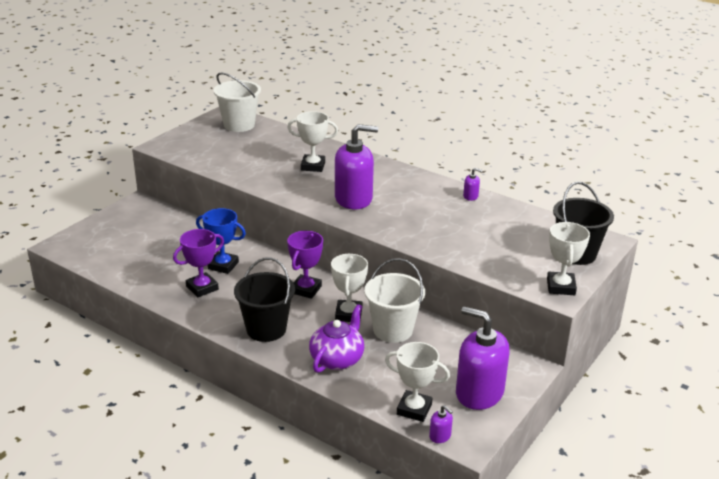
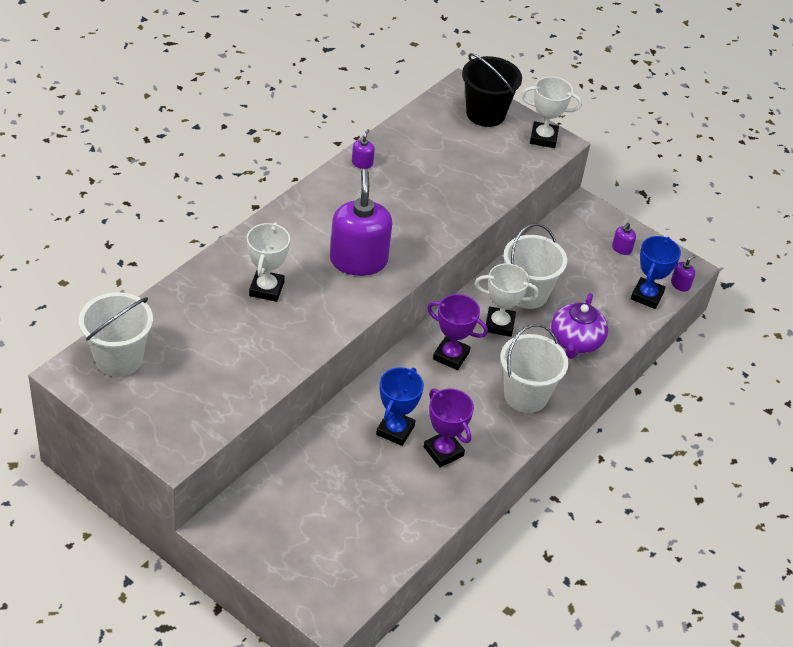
camera: 90 degrees left, 15 degrees up
black bucket [234,257,295,342] -> white bucket [500,324,568,413]
purple teapot [309,304,364,373] -> purple teapot turned 105 degrees counterclockwise [551,293,608,359]
white trophy [385,342,450,422] -> blue trophy [631,236,681,309]
purple soap dispenser [456,306,510,410] -> purple soap dispenser [612,223,636,255], size x0.40

